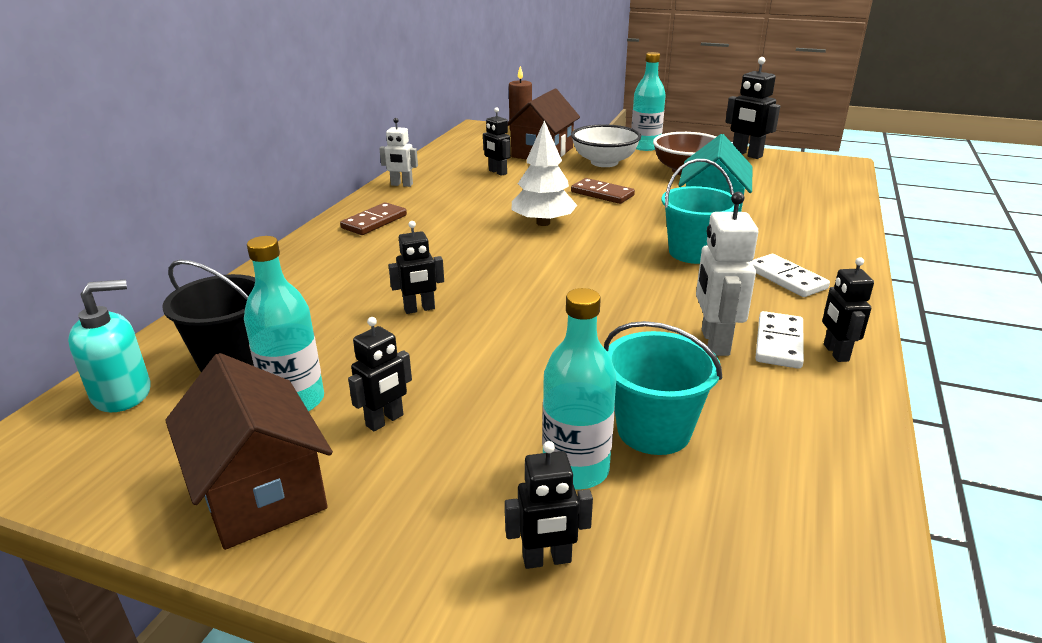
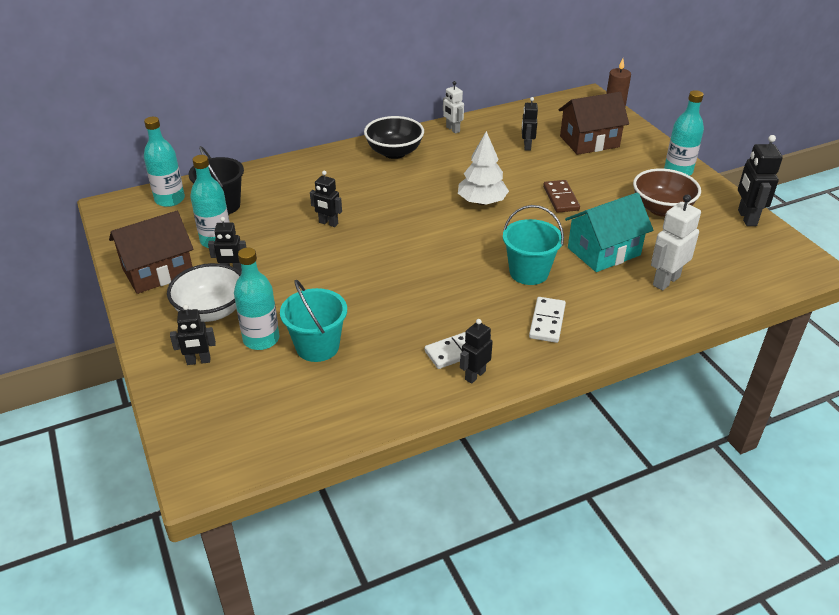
camera: 45 degrees right, 10 degrees up
turquoise soap dispenser [68,279,150,412] -> turquoise bottle [144,117,185,207]
brown house [165,353,333,550] -> brown house turned 45 degrees clockwise [109,211,193,294]
brown domino [340,202,407,235] -> black bowl [364,116,424,159]
black robot [505,441,593,569] -> black robot turned 45 degrees counterclockwise [170,305,216,365]
white bowl [571,124,641,167] -> white bowl moved to [167,263,241,322]
white robot [696,192,759,356] -> white robot moved to [651,194,701,290]

